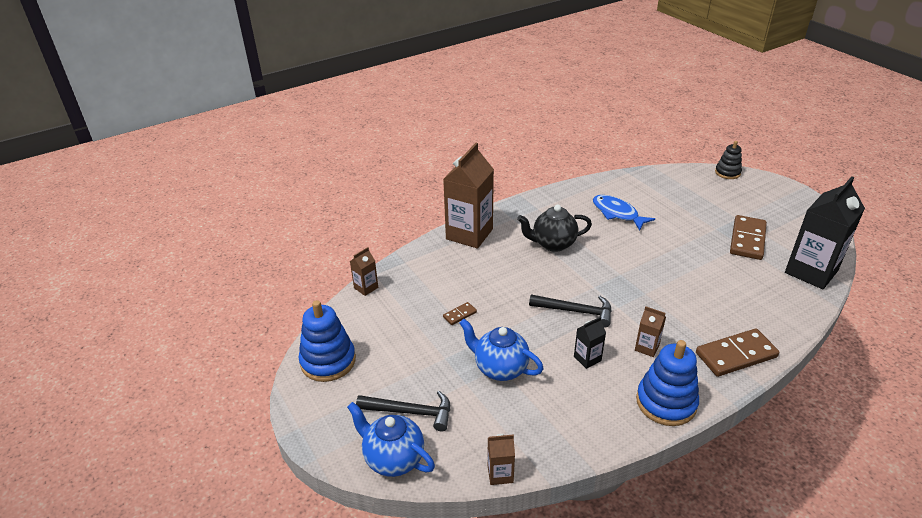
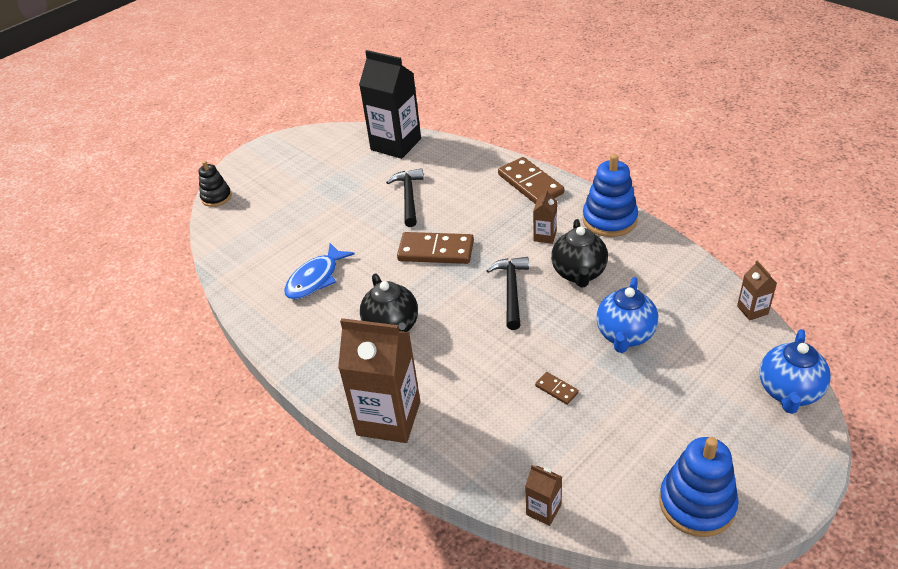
camera: 100 degrees left, 5 degrees up
black hammer [356,391,450,431] -> black hammer moved to [386,168,424,227]
black carton [574,317,606,369] -> black teapot [551,219,608,287]
brown domino [730,215,767,260] -> brown domino moved to [397,232,474,264]

